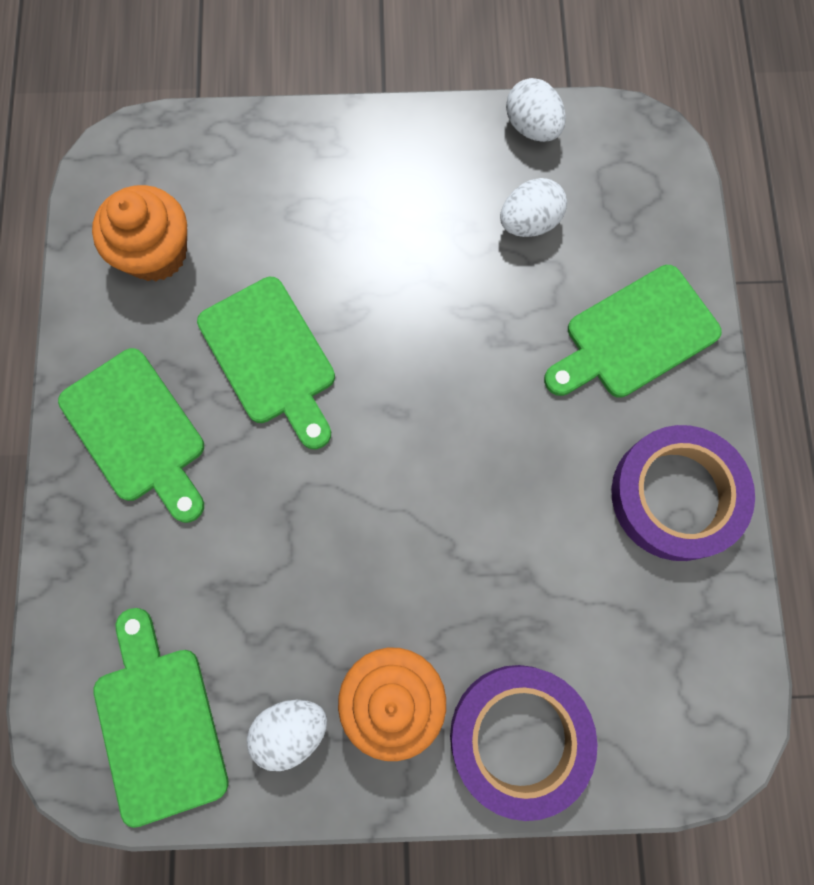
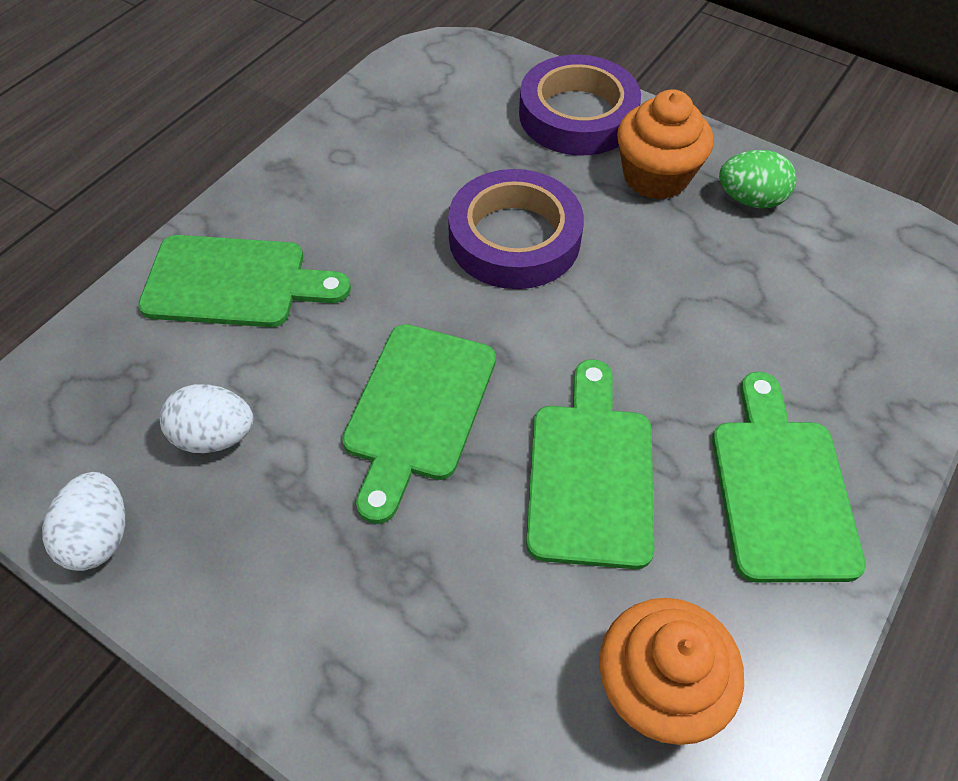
camera: 145 degrees left, 20 degrees down
green cutting board [93,608,229,828] -> green cutting board moved to [342,324,496,524]
white egg [247,700,327,771] -> green egg [719,150,796,208]
purple tape [611,425,755,561] -> purple tape moved to [448,169,584,289]

